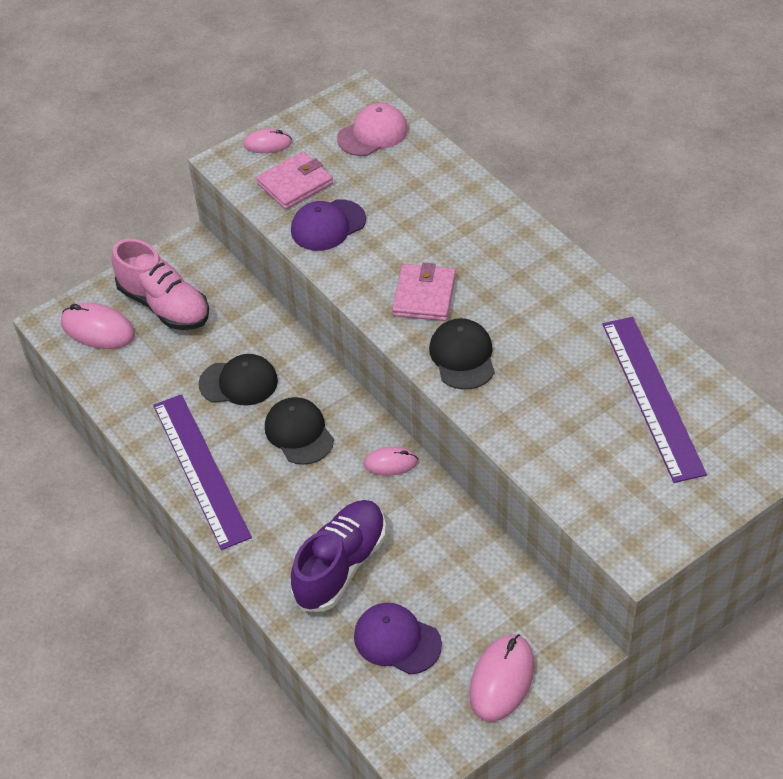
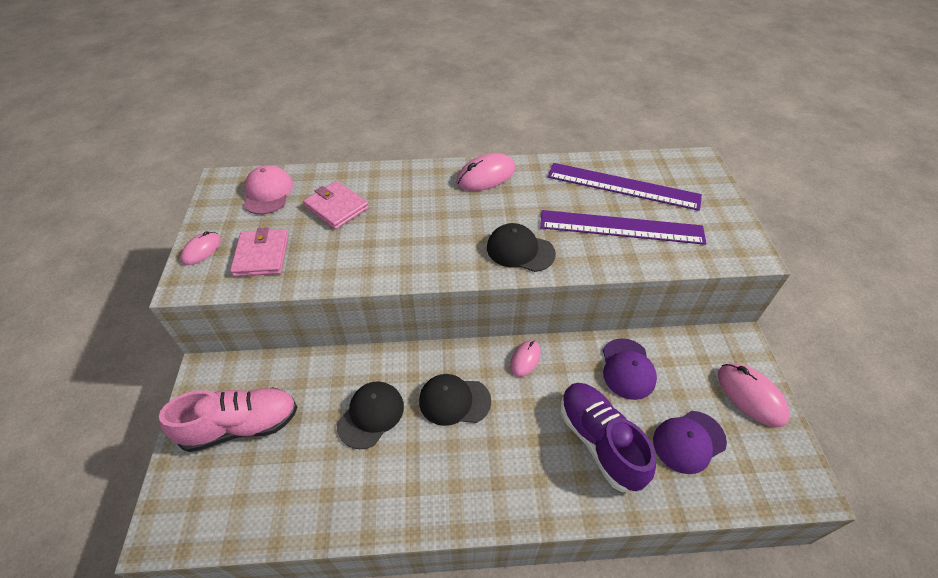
camera: 60 degrees left, 0 degrees up
pink mouse [61,302,135,349] -> pink mouse moved to [456,153,515,191]
purple ruler [153,394,252,550] -> purple ruler moved to [540,210,706,245]
purple cap [291,199,366,251] -> purple cap moved to [603,338,657,400]
pink wallet [392,263,456,321] -> pink wallet moved to [303,181,369,230]

